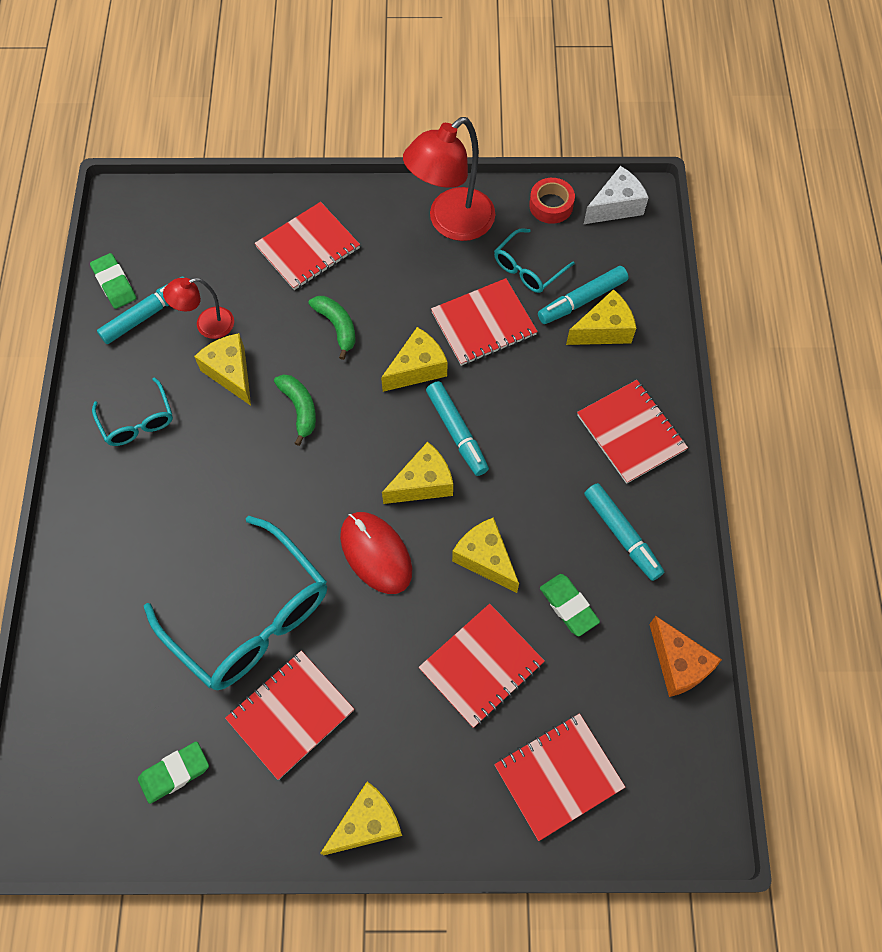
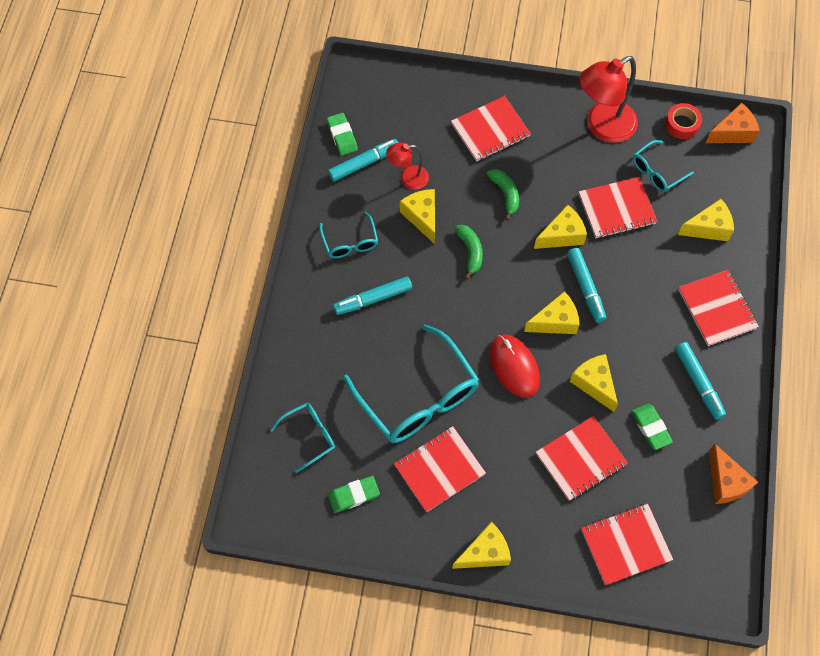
camera: 10 degrees right, 0 degrees up
turquoise marker [538,266,628,324] -> turquoise marker moved to [333,276,412,315]
white cheese [584,166,649,224] -> orange cheese [706,103,760,143]
none -> turquoise glasses [270,403,335,473]

